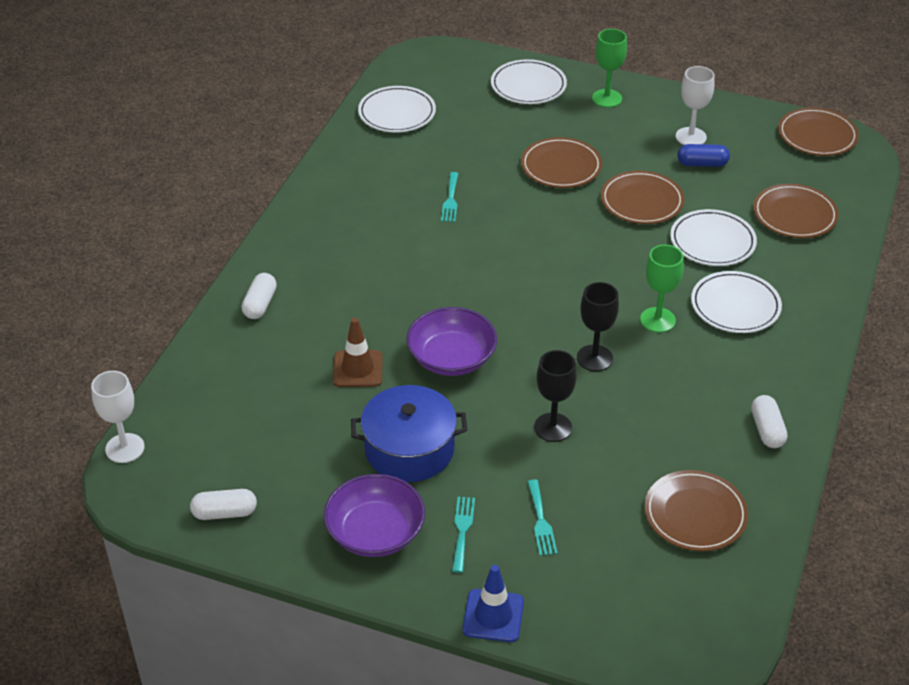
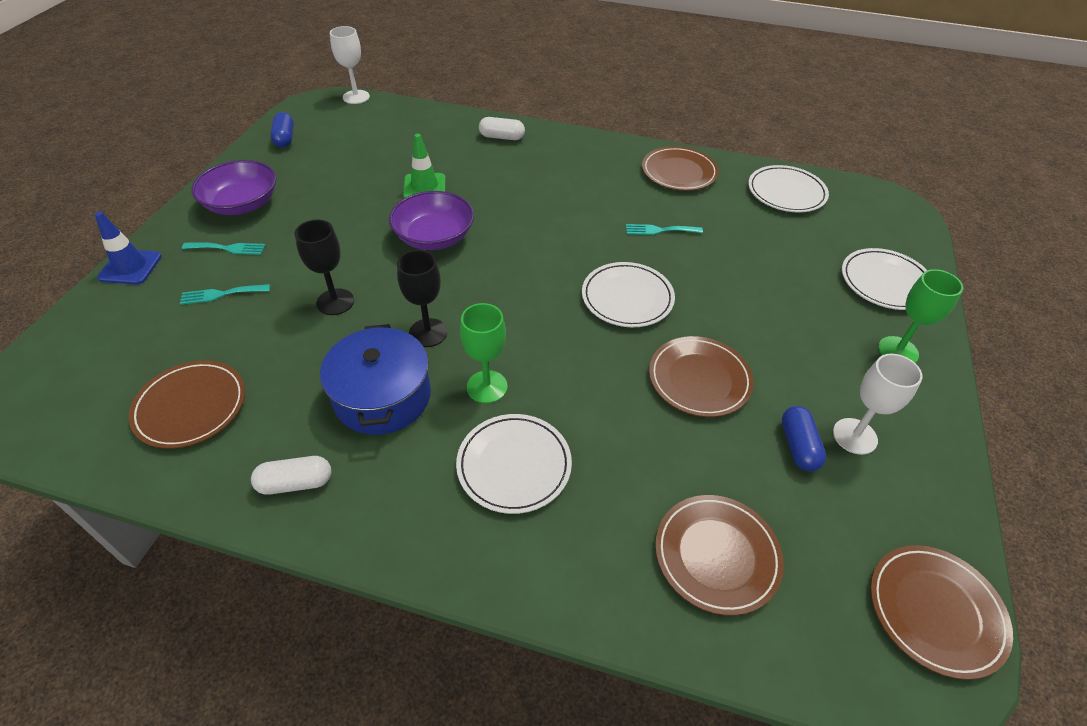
camera: 85 degrees right, 5 degrees up
white capsule [190,489,257,520] -> blue capsule [270,112,294,148]
brown traffic cone [333,318,383,387] -> green traffic cone [403,134,445,198]
blue pot [351,385,467,482] -> blue pot moved to [320,324,431,435]
brown plate [521,137,602,188] -> brown plate moved to [642,146,719,191]
white plate [670,209,757,266] -> white plate moved to [582,262,675,327]

